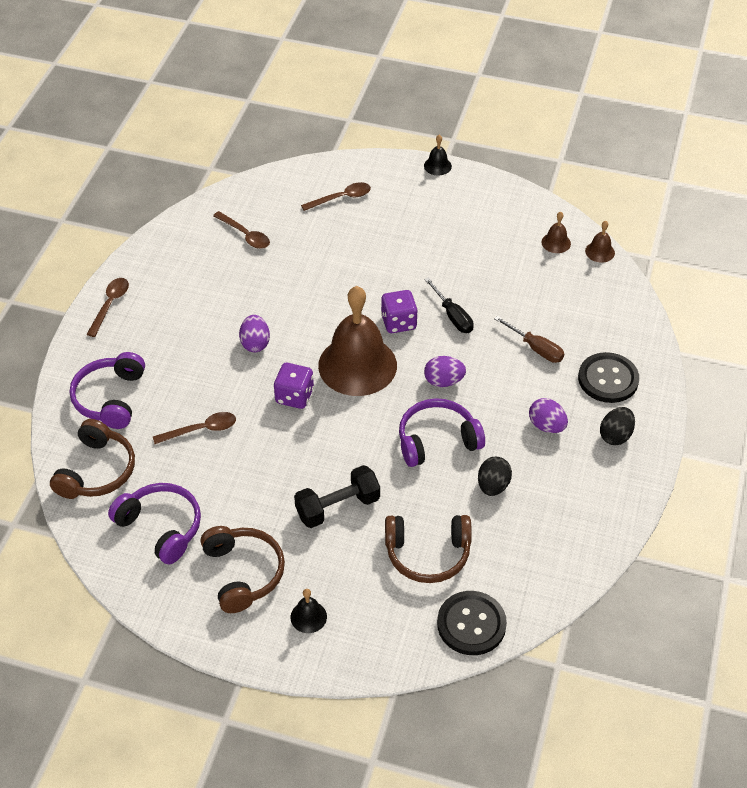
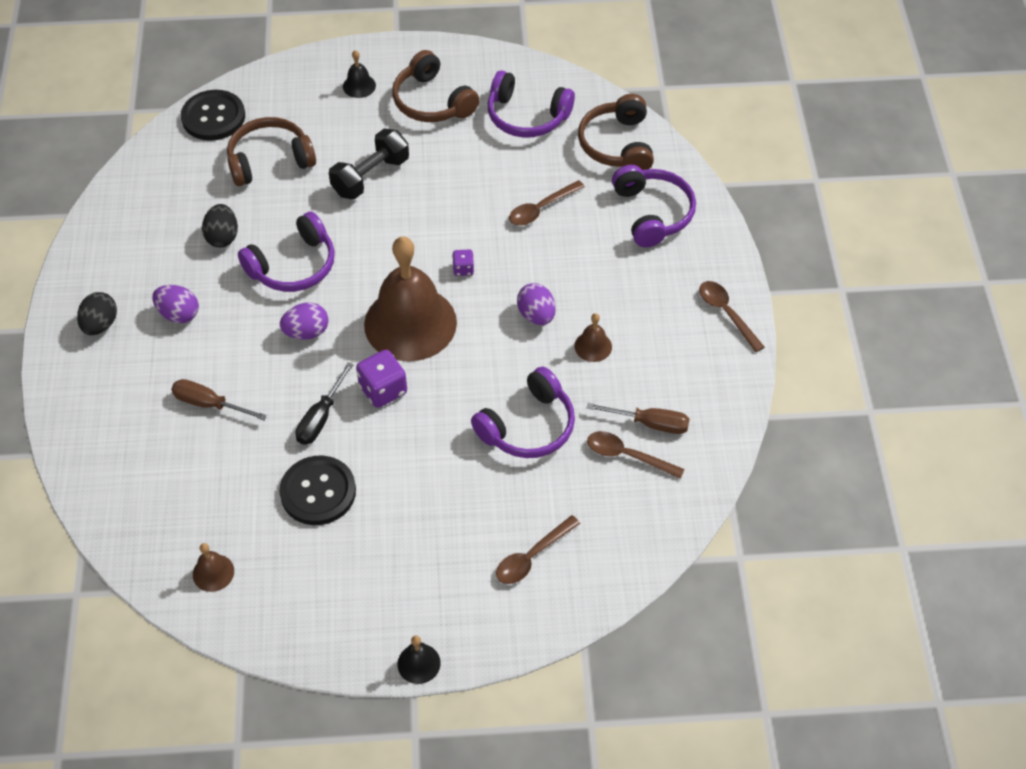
camera: 160 degrees right, 5 degrees up
brown spoon [86,278,129,337] -> brown spoon turned 150 degrees clockwise [699,281,765,352]
purple dice [274,363,314,409] -> purple dice [452,249,474,276], size x0.55
black screwdriver [424,277,474,333] -> black screwdriver turned 105 degrees counterclockwise [296,362,353,445]
black button [578,352,639,403] -> black button moved to [279,456,356,525]
brown bell [585,221,615,263] -> brown bell moved to [574,313,612,362]
none -> purple headphones [471,367,575,458]
none -> brown screwdriver [587,403,690,434]

